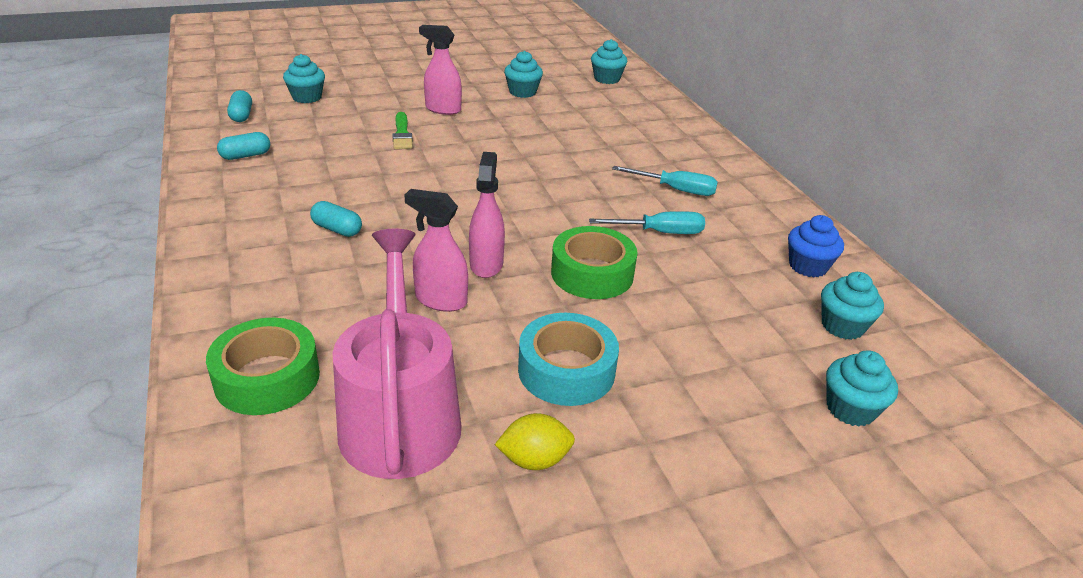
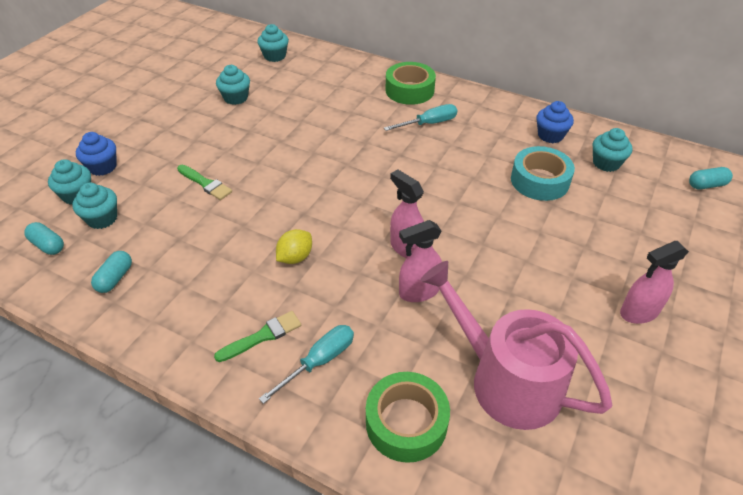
camera: 40 degrees left, 10 degrees up
turquoise capsule [310,201,362,237] -> turquoise capsule moved to [689,167,733,189]
pink spray bottle [419,25,462,115] -> pink spray bottle moved to [620,241,689,324]
yellow lemon [495,413,575,470] -> yellow lemon moved to [276,229,312,264]
turquoise tape [518,313,619,406] -> turquoise tape moved to [511,146,575,201]
green tape [551,226,637,299] -> green tape moved to [386,62,436,105]
turquoise screwdriver [589,211,705,234] -> turquoise screwdriver moved to [259,325,354,404]
turquoise cupcake [826,350,898,426] -> turquoise cupcake moved to [72,183,117,229]
none -> blue cupcake [76,132,117,176]
none -> green brush [214,311,301,362]

